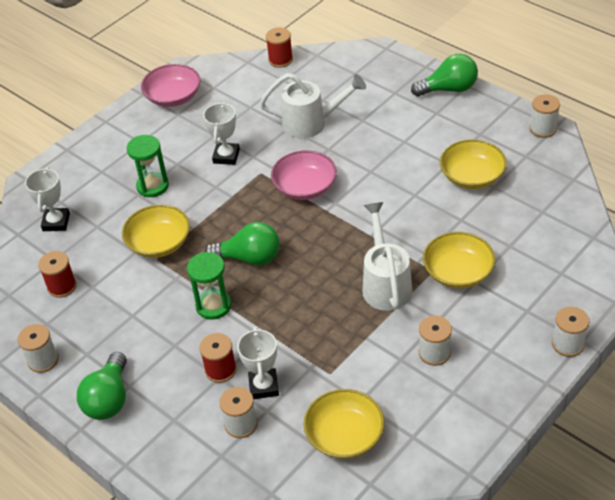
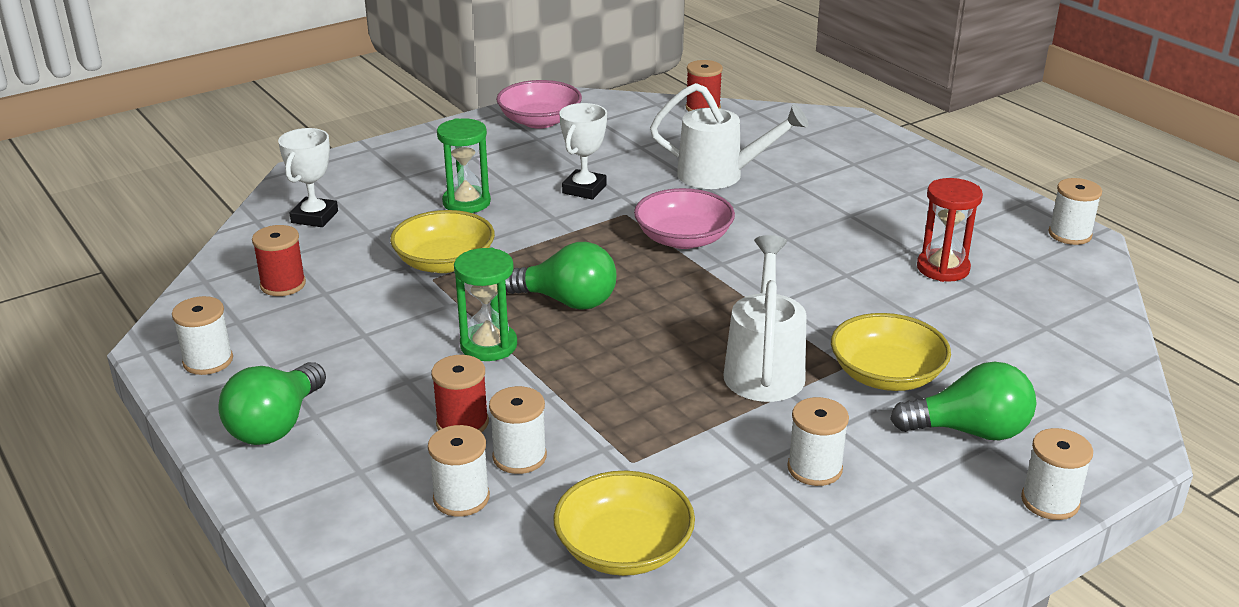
camera: 10 degrees right, 15 degrees down
white trophy [237,327,279,399] -> white spool [489,386,547,474]
green light bulb [411,54,478,97] -> green light bulb moved to [890,361,1036,440]
yellow bowl [440,139,507,189] -> red hourglass [917,178,983,282]

